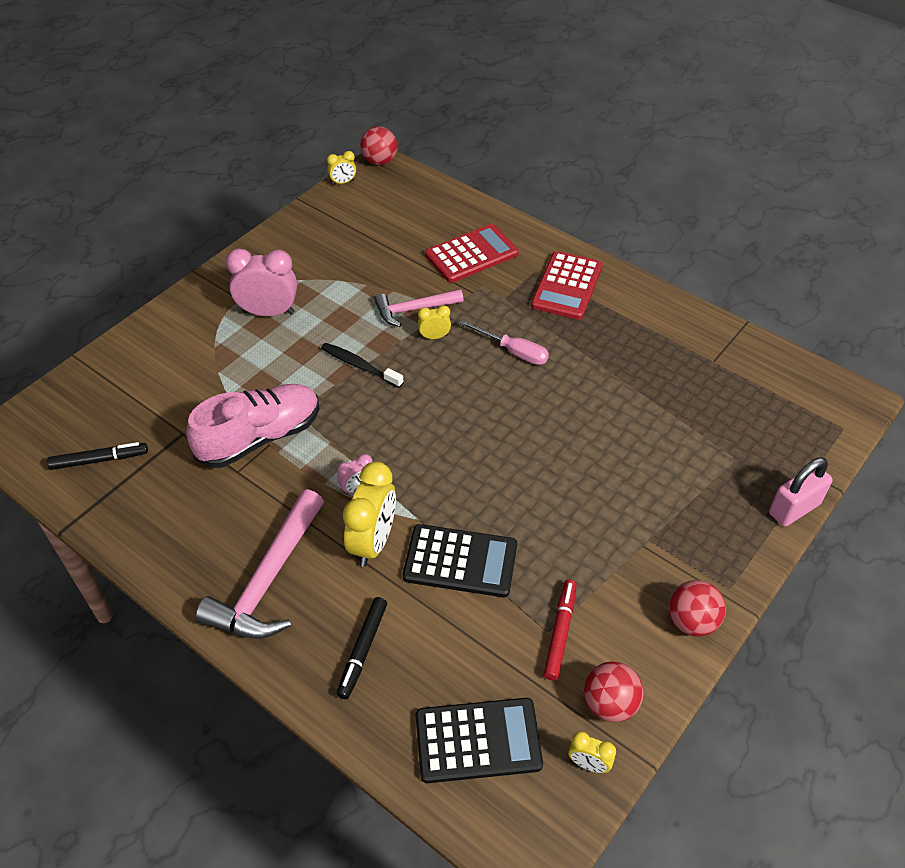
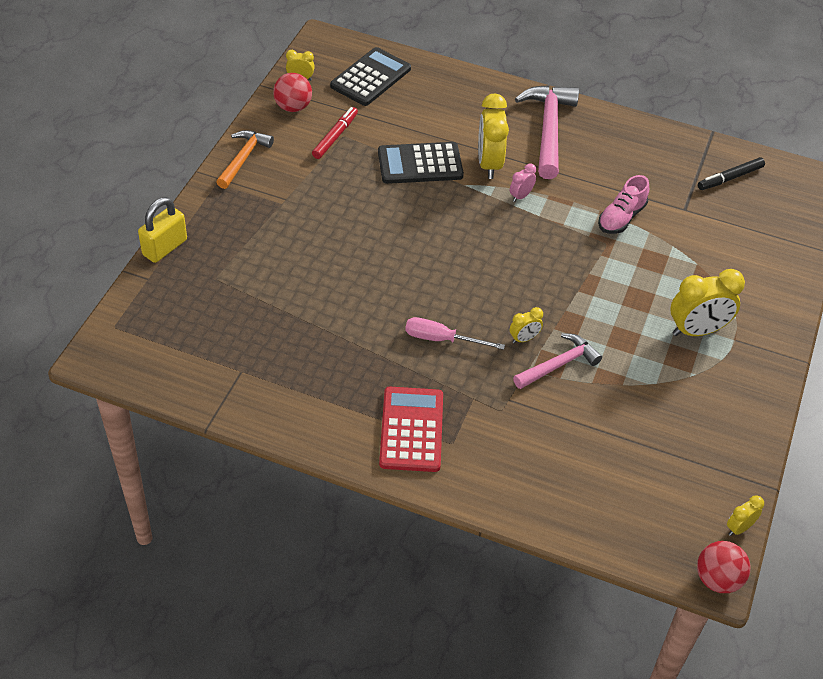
camera: 160 degrees right, 0 degrees up
pink shoe [186,384,320,468] -> pink shoe [598,175,649,234], size x0.61
pink clock [226,249,297,316] -> yellow clock [671,269,745,336]
black toothbrush [321,343,404,388] -> none
black marker [337,597,387,699] -> none
black calculator [415,698,543,783] -> black calculator turned 150 degrees clockwise [330,47,411,106]
red calculator [425,224,519,283] -> none
red marker [544,580,577,681] -> red marker turned 150 degrees counterclockwise [312,107,358,159]
red ball [669,580,726,636] -> orange hammer [216,130,274,189]
pink padlock [769,458,833,527] -> yellow padlock [138,197,187,263]

